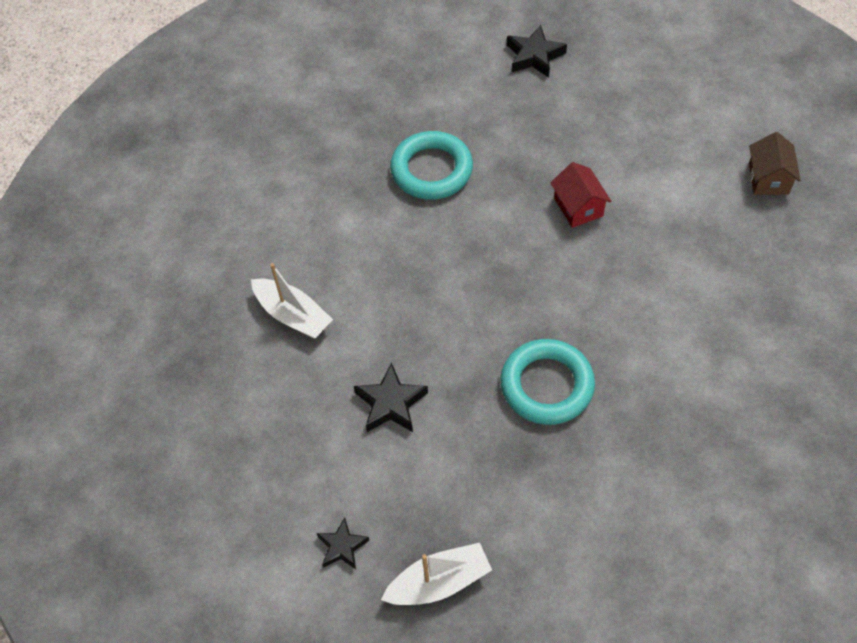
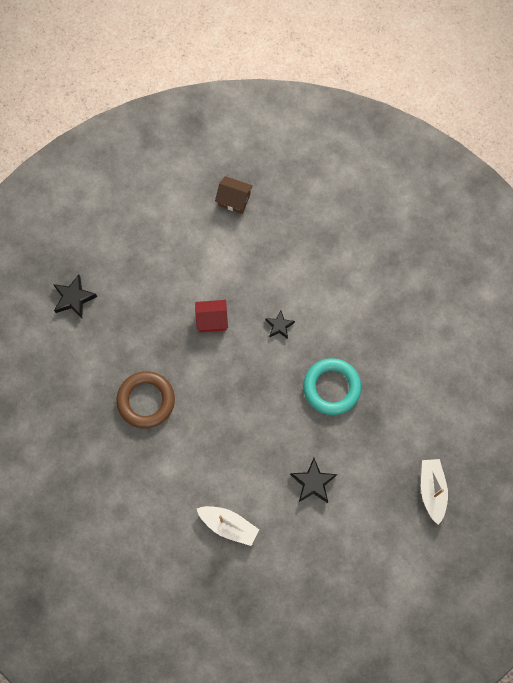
camera: 75 degrees left, 15 degrees up
white boat [251,263,333,339] -> white boat turned 60 degrees clockwise [197,506,259,546]
black star [317,517,369,569] -> black star moved to [265,311,295,339]
turquoise ring [390,131,473,200] -> brown ring [116,371,175,428]

